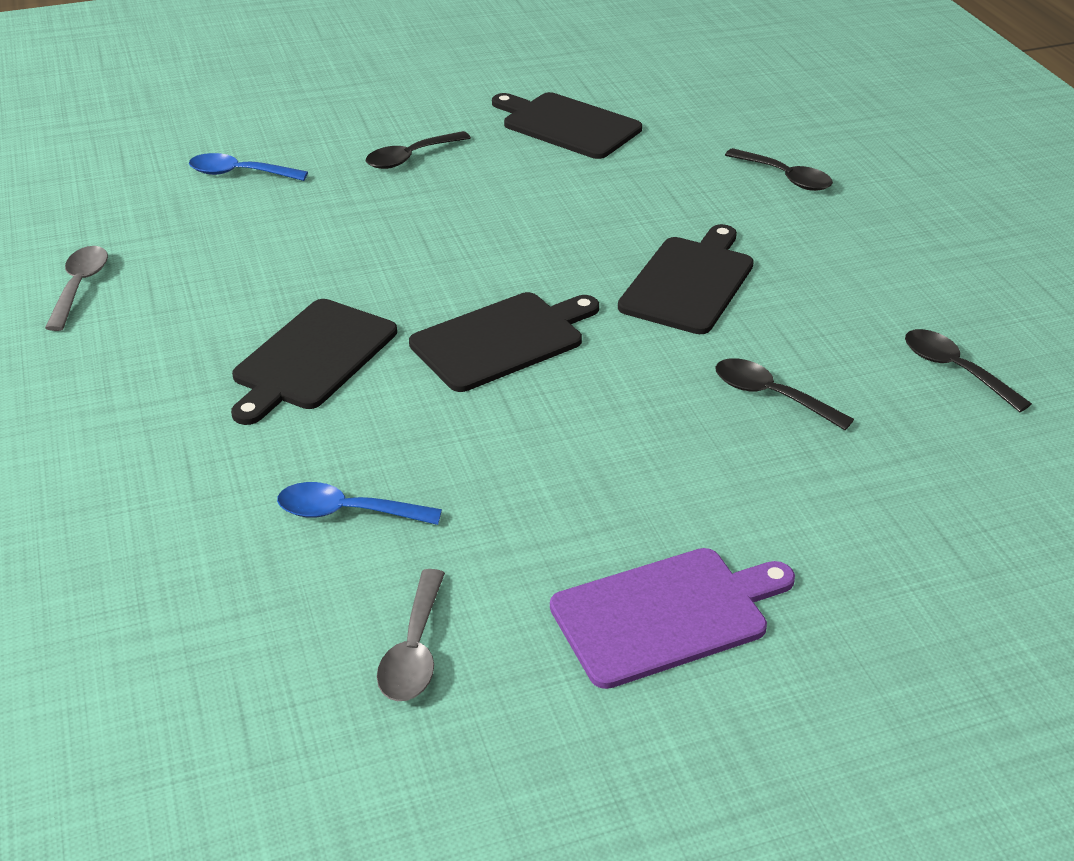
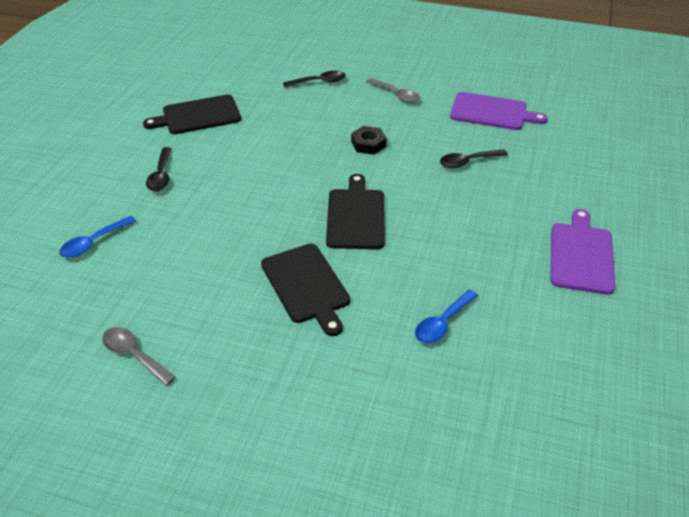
camera: 55 degrees left, 5 degrees up
grey spoon [377,569,445,701] -> grey spoon moved to [366,78,420,103]
black cutting board [618,224,754,334] -> black nut [351,126,387,154]
black spoon [905,329,1032,412] -> purple cutting board [450,92,548,130]

